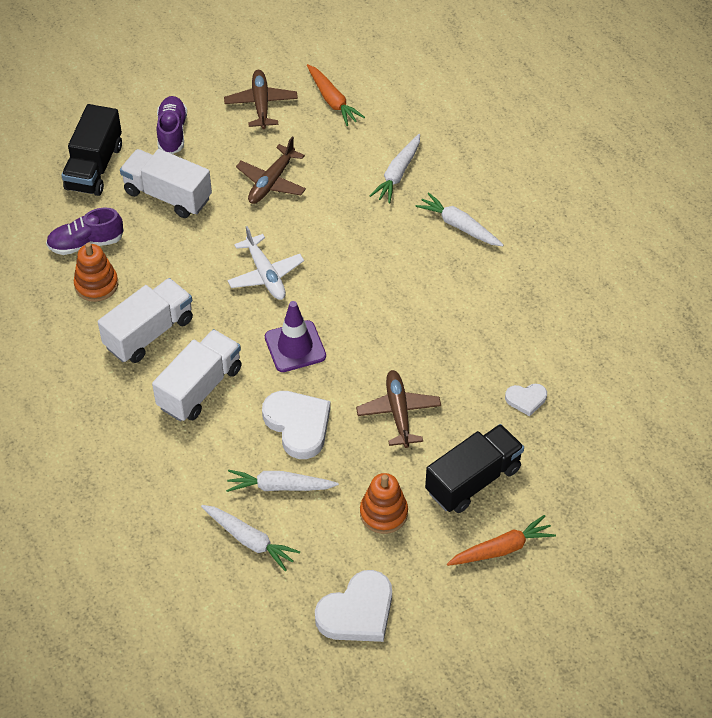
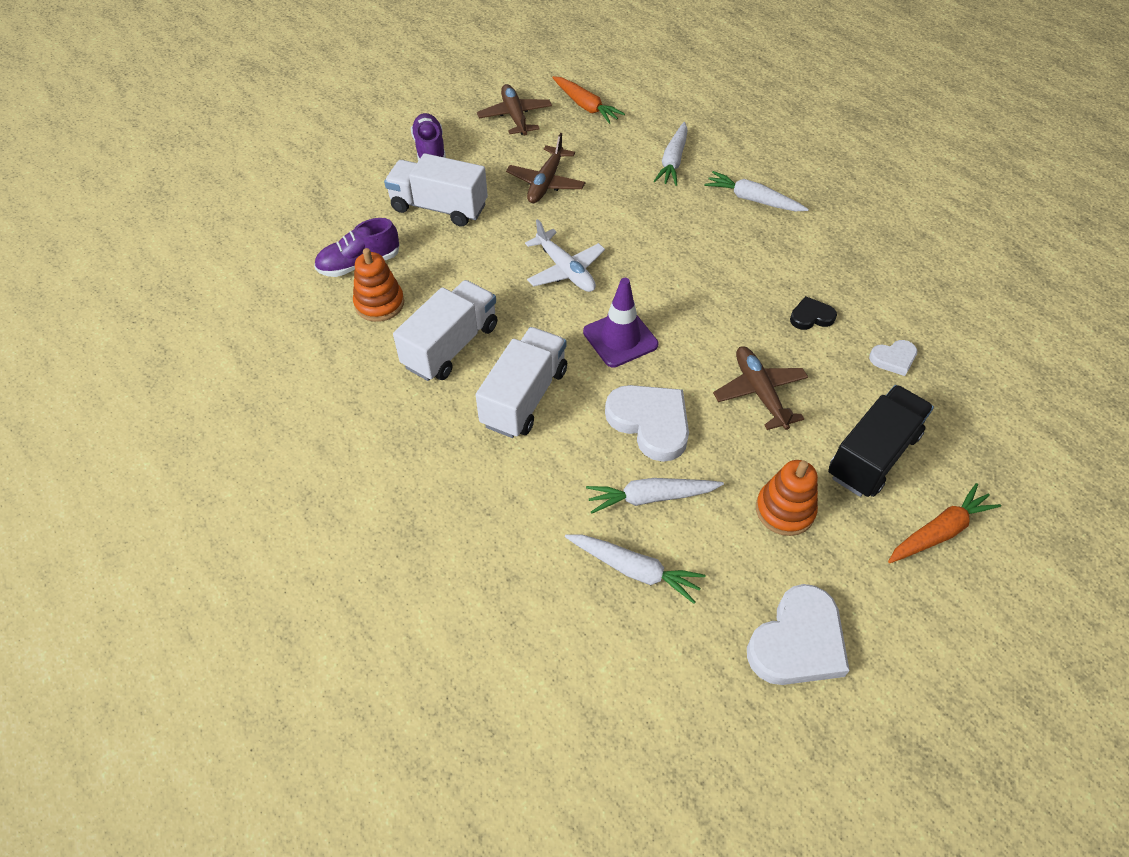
camera: 10 degrees left, 0 degrees up
black truck [61,104,122,196] -> none
none -> black heart [790,296,837,330]

